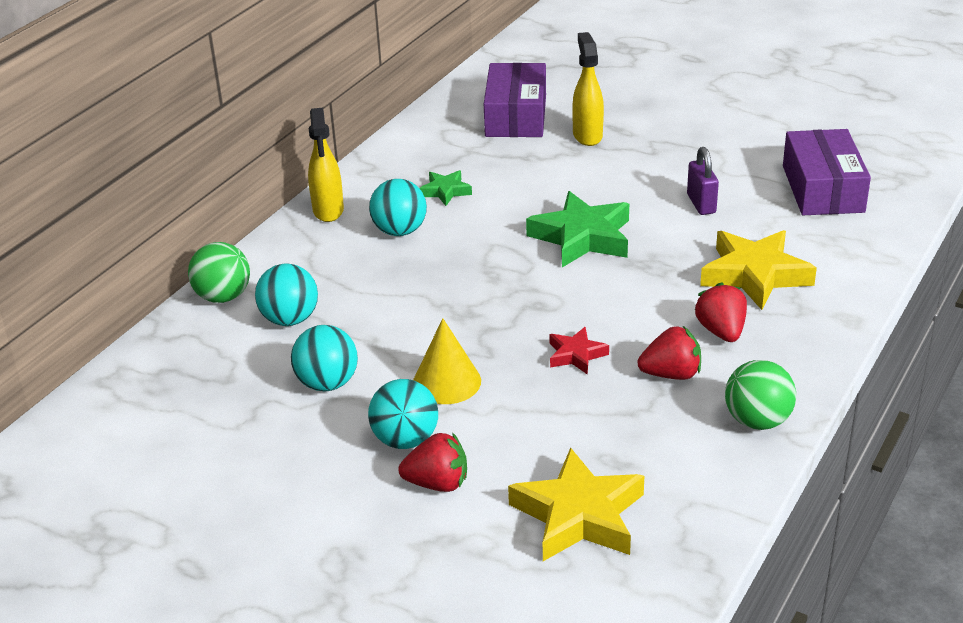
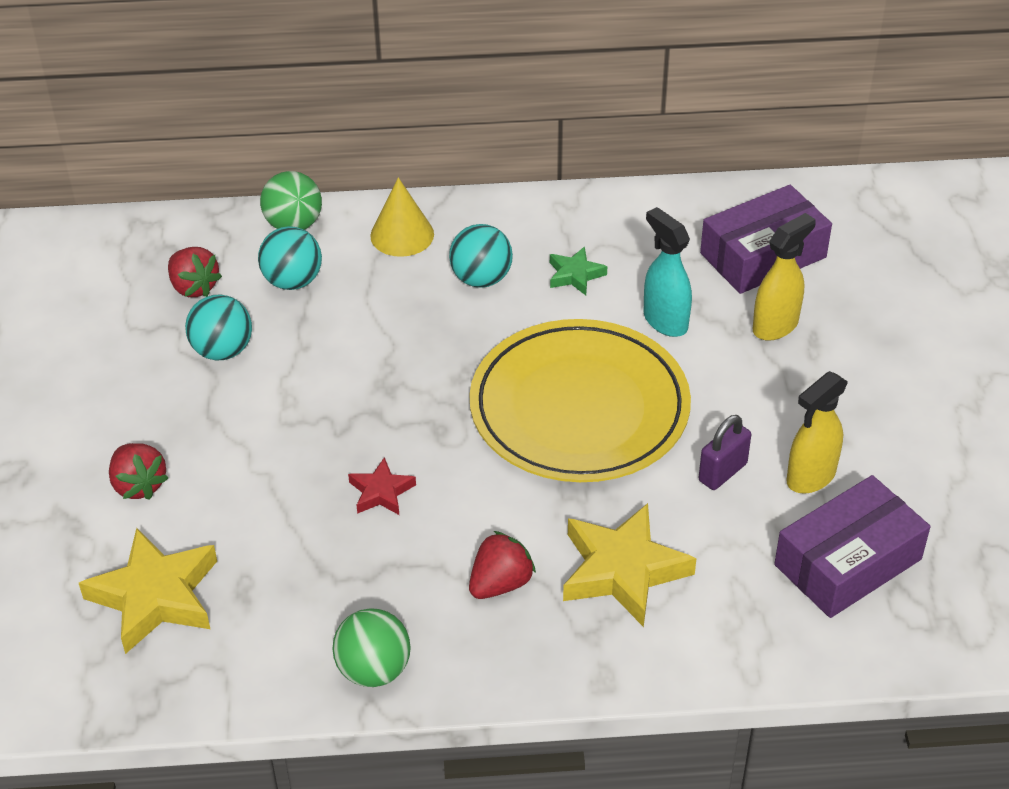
camera: 55 degrees right, 10 degrees up
yellow spray bottle [308,108,344,222] -> yellow spray bottle moved to [786,371,848,494]
turquoise ball [368,379,438,449] -> none
yellow cone [413,318,481,404] -> yellow cone moved to [370,177,434,257]
green star [526,191,629,267] -> yellow plate [469,319,691,482]
red strawberry [637,326,701,380] -> red strawberry moved to [168,247,222,297]
none -> turquoise spray bottle [644,207,692,337]

